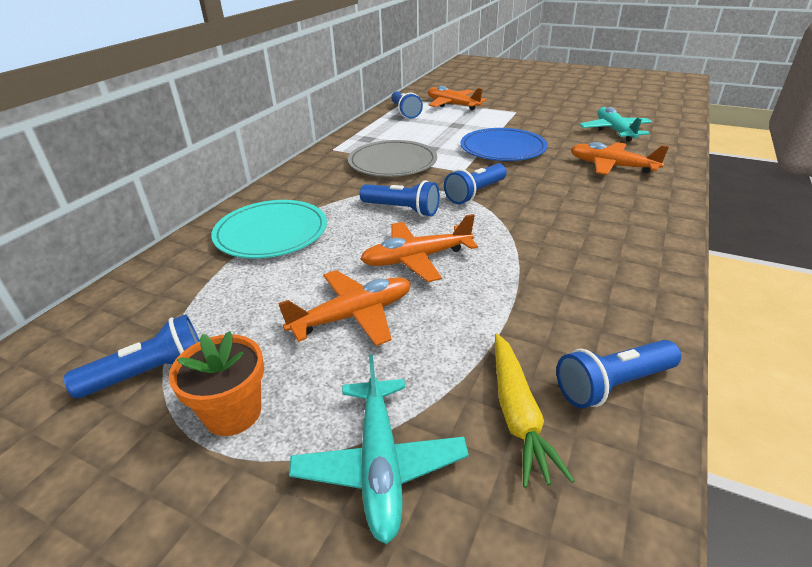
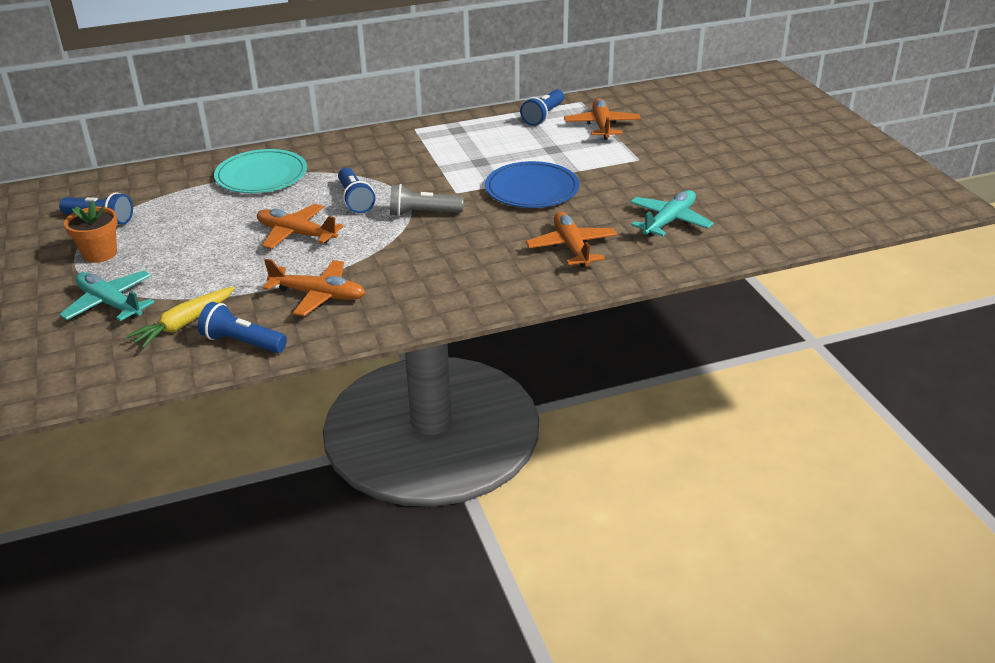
camera: 45 degrees right, 0 degrees up
orange plane [278,270,411,346] -> orange plane moved to [263,259,365,316]
turquoise plane [289,354,469,544] -> turquoise plane turned 90 degrees clockwise [59,270,155,321]
grey plate [348,140,437,177] -> none
blue flashlight [444,163,507,204] -> grey flashlight [390,184,463,216]

